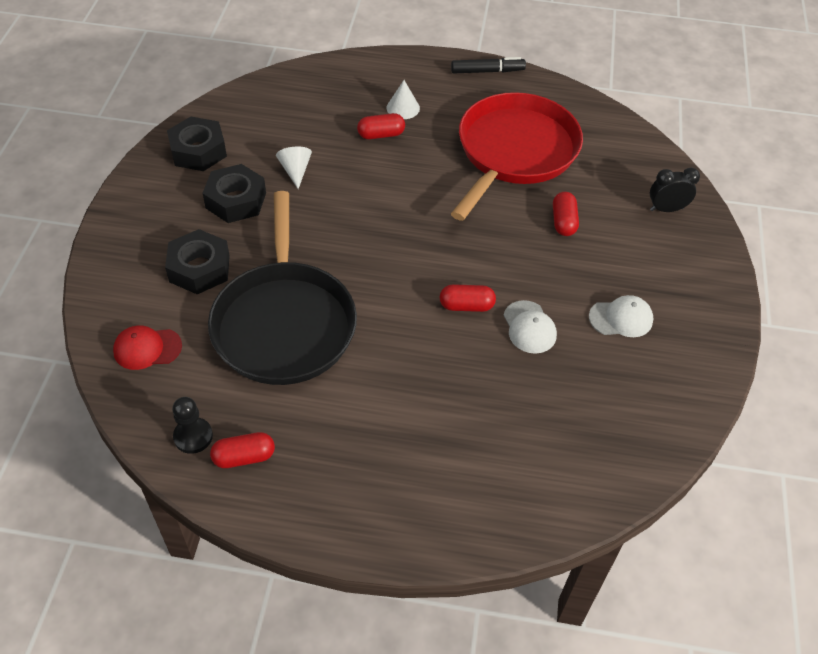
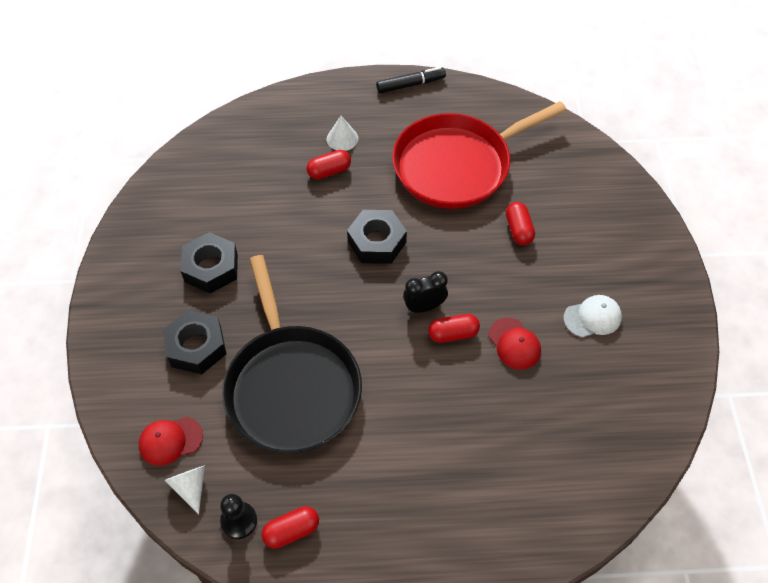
camera: 10 degrees left, 5 degrees up
black nut [167,116,227,171] -> black nut moved to [347,210,407,264]
white cone [276,147,312,189] -> white cone moved to [165,465,205,515]
red pan [451,92,583,221] -> red pan turned 135 degrees counterclockwise [392,101,566,209]
white cap [503,300,557,354] -> red cap [488,317,541,370]
black clock [650,168,700,212] -> black clock moved to [403,271,448,313]

